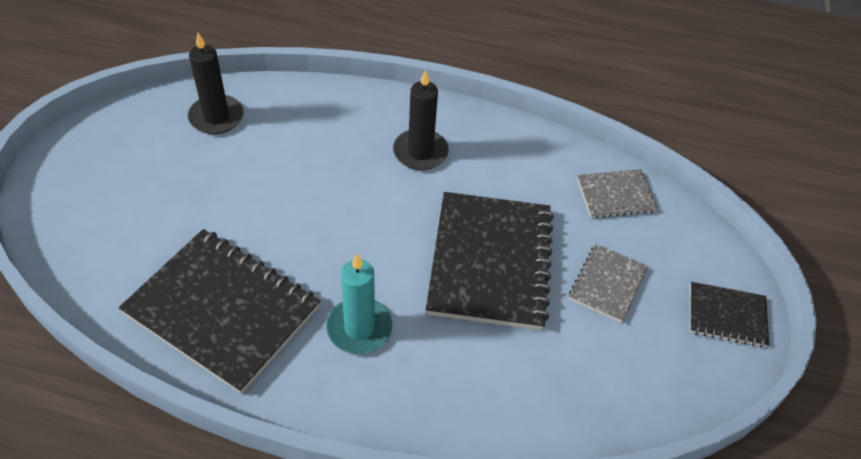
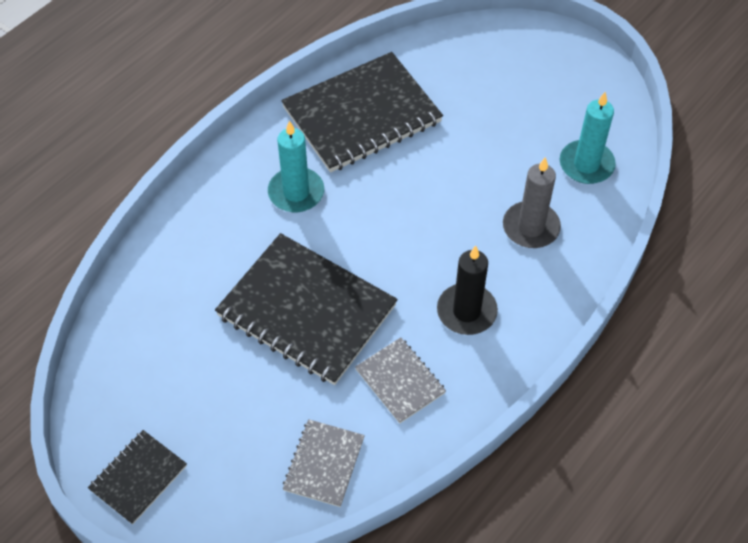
camera: 120 degrees right, 5 degrees up
black candle [188,33,244,134] -> turquoise candle [559,92,616,184]
grey notebook [569,244,648,323] -> grey notebook moved to [355,337,446,423]
none -> grey candle [503,157,561,248]

